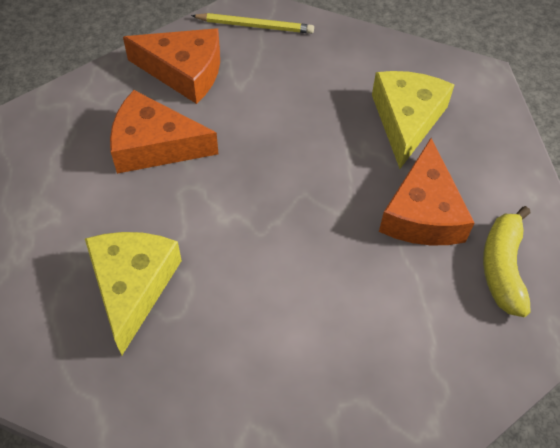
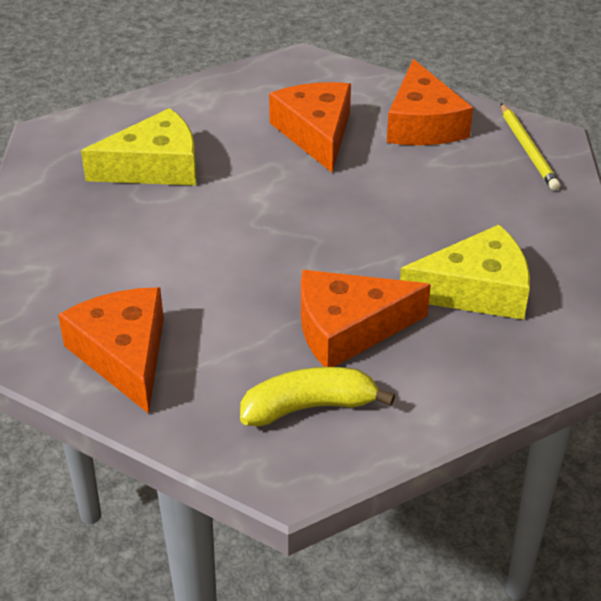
camera: 70 degrees right, 15 degrees down
none -> orange cheese [58,287,164,414]

